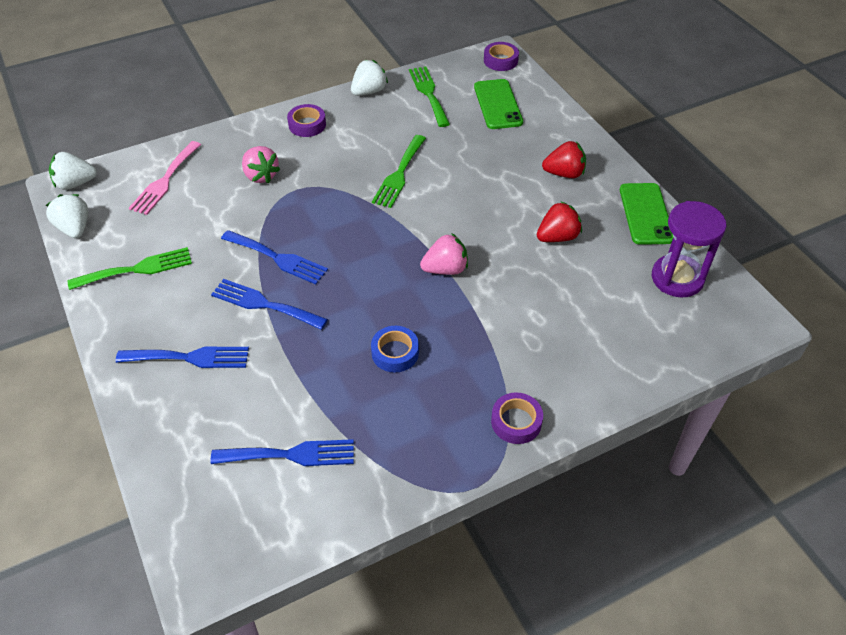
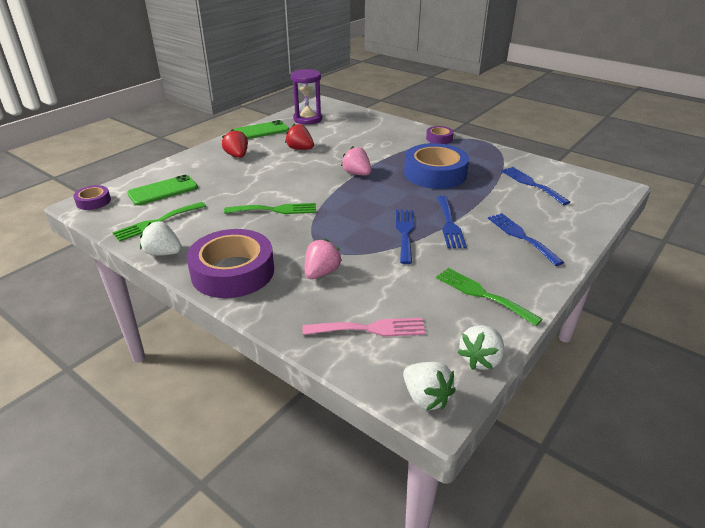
camera: 115 degrees left, 15 degrees down
purple tape [287,104,326,137] -> purple tape [187,229,274,298], size x2.09
blue tape [371,326,419,372] -> blue tape [404,143,469,189], size x2.09

